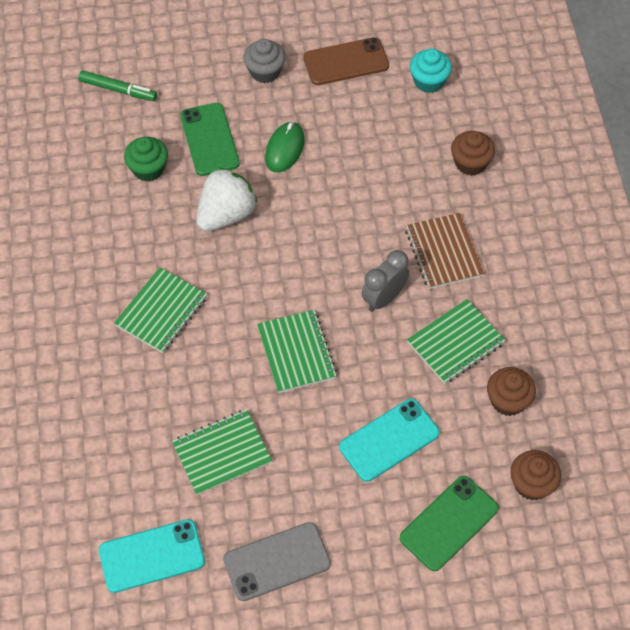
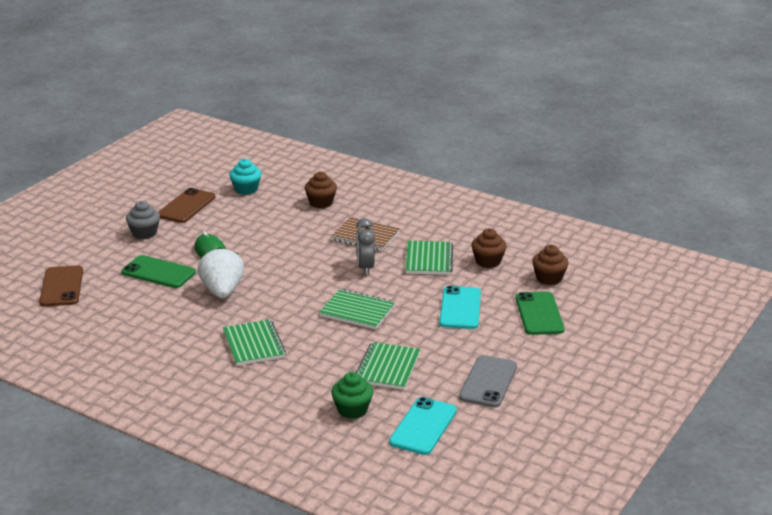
camera: 50 degrees left, 30 degrees down
green marker [78,70,157,101] -> brown phone [39,265,83,306]
green cupcake [124,137,168,182] -> green cupcake moved to [331,372,373,419]

